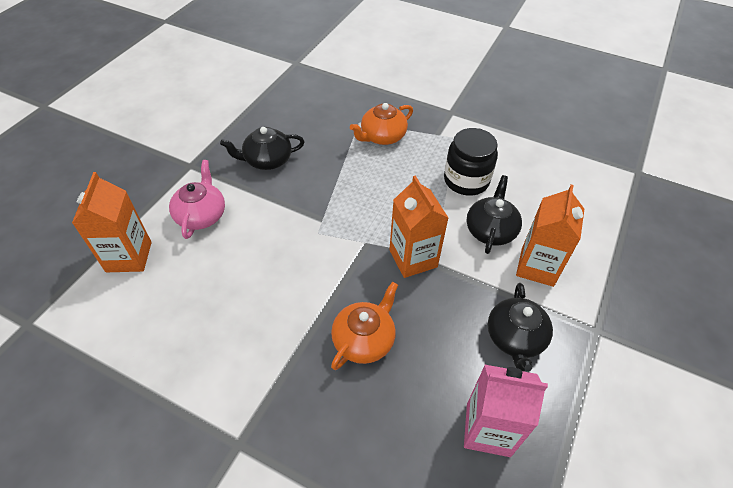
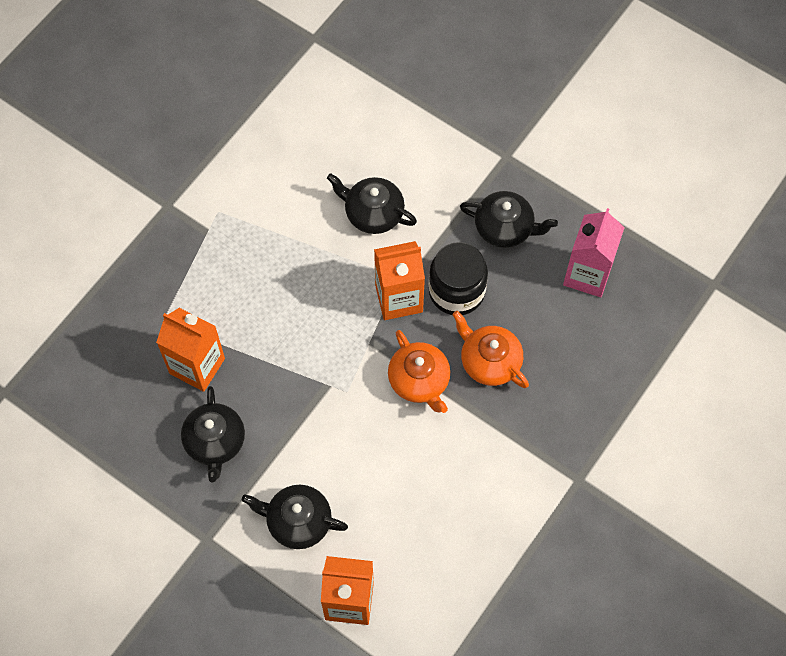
camera: 80 degrees left, 15 degrees up
pink teapot [169,160,225,239] -> black teapot [242,485,348,549]
orange teapot [350,103,413,145] -> orange teapot moved to [388,330,450,413]
black jar [444,128,498,196] -> black jar moved to [429,242,488,315]
orange carton [516,184,584,287] -> orange carton moved to [156,308,225,392]

